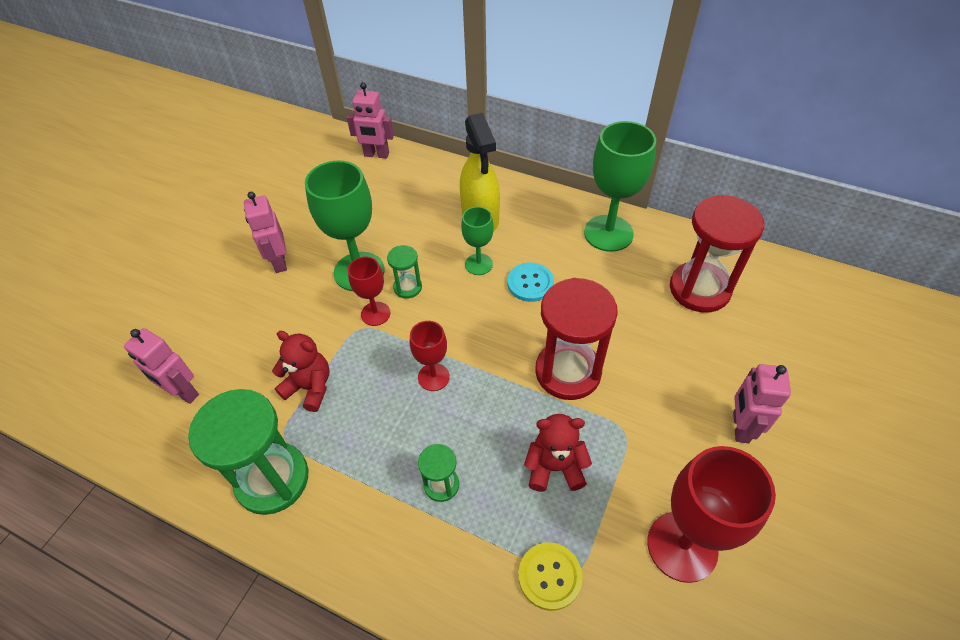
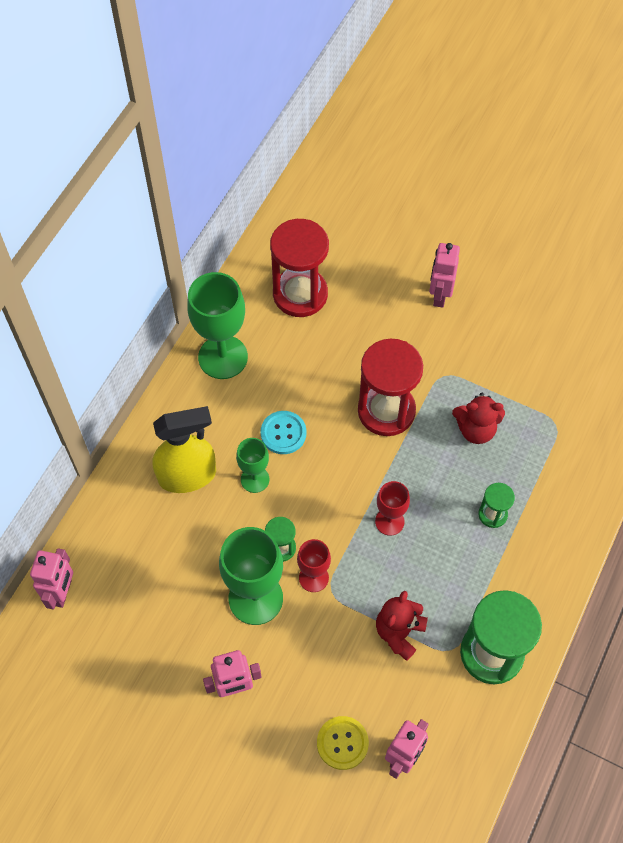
camera: 90 degrees left, 10 degrees up
yellow button [518,542,583,611] -> yellow button moved to [317,716,369,770]
red teddy bear [524,414,592,492] -> red teddy bear turned 90 degrees counterclockwise [452,393,505,444]
red goblet [647,446,776,583] -> none
pink robot [733,364,791,443] -> pink robot turned 90 degrees clockwise [429,243,460,308]

